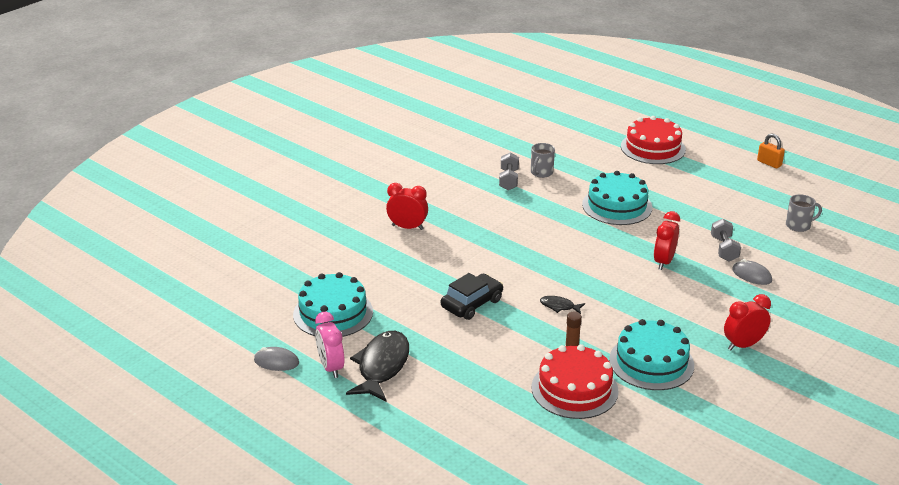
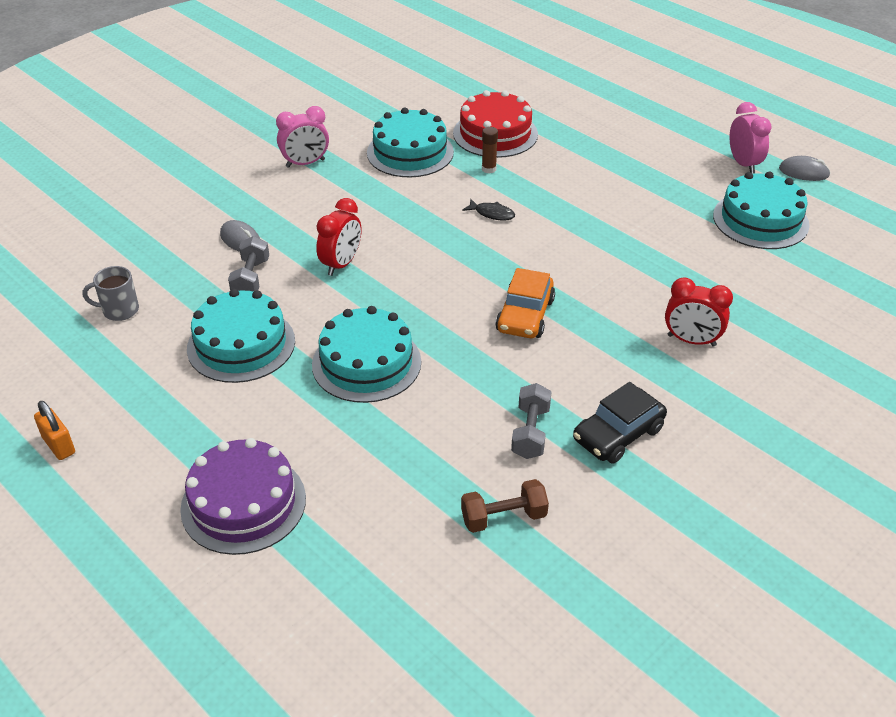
camera: 175 degrees left, 10 degrees up
black fish [346,331,409,402] -> none
black car [441,273,503,320] -> black car moved to [573,382,667,464]
grey mug [531,143,555,178] -> none
red cake [621,116,686,164] -> purple cake [180,438,306,555]
red clock [724,294,771,350] -> pink clock [276,106,329,168]
none -> turquoise cake [187,289,295,383]
none -> brown dumbbell [461,479,549,533]
none -> orange car [495,268,555,338]

